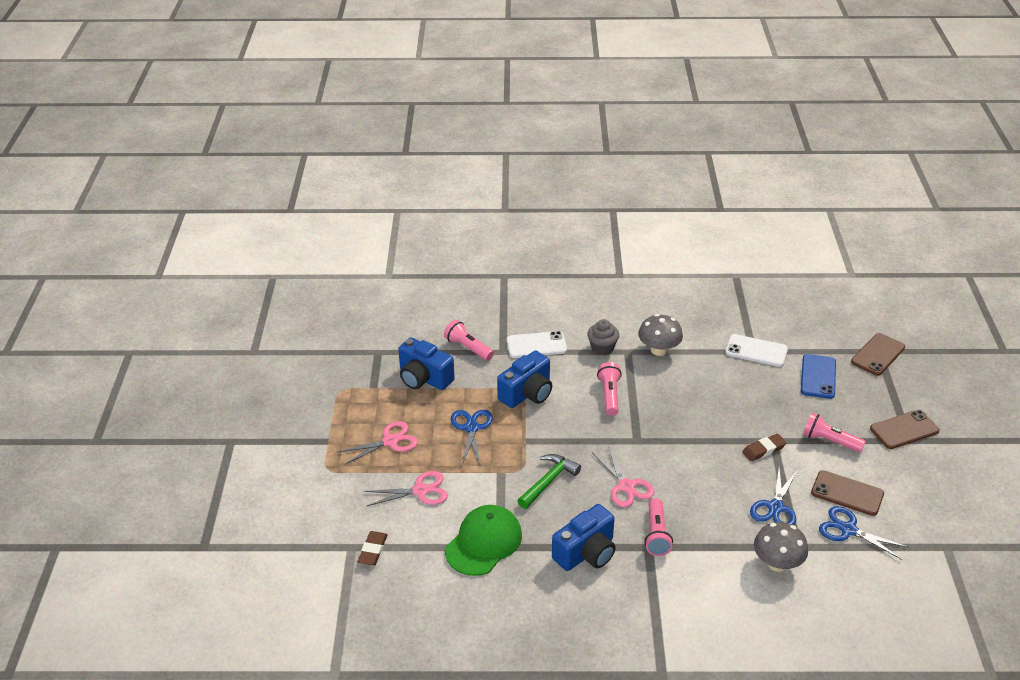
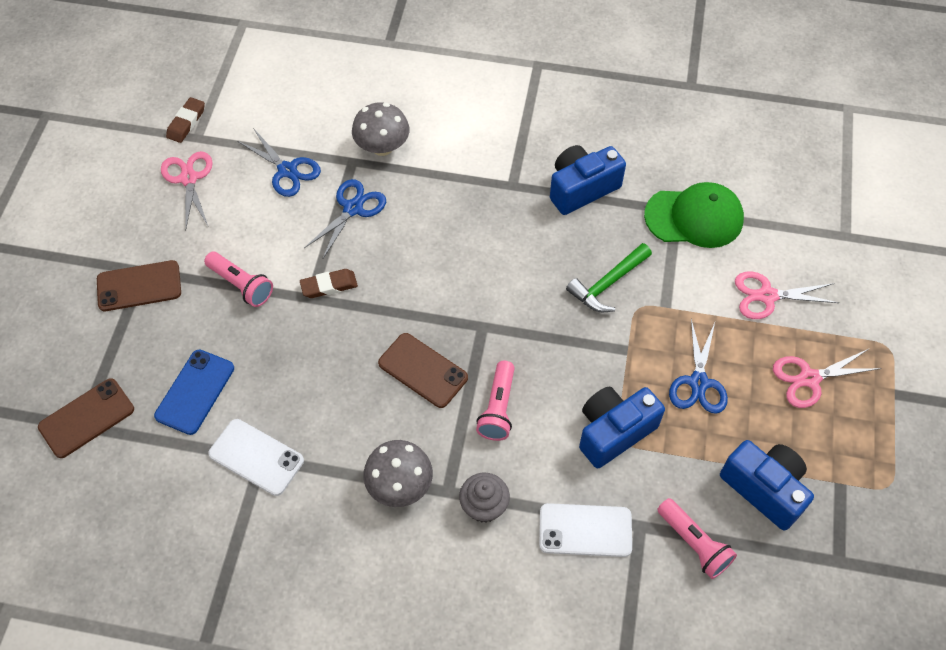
camera: 170 degrees left, 20 degrees up
brown eraser [358,531,388,566] -> brown eraser moved to [166,97,205,143]
green cap [445,505,522,576] -> green cap turned 135 degrees counterclockwise [644,182,744,248]
pink scissors [592,446,654,507] -> pink scissors moved to [161,151,213,231]
pink flashlight [644,498,673,556] -> none
brown phone [811,470,884,516] -> brown phone moved to [378,333,468,408]

